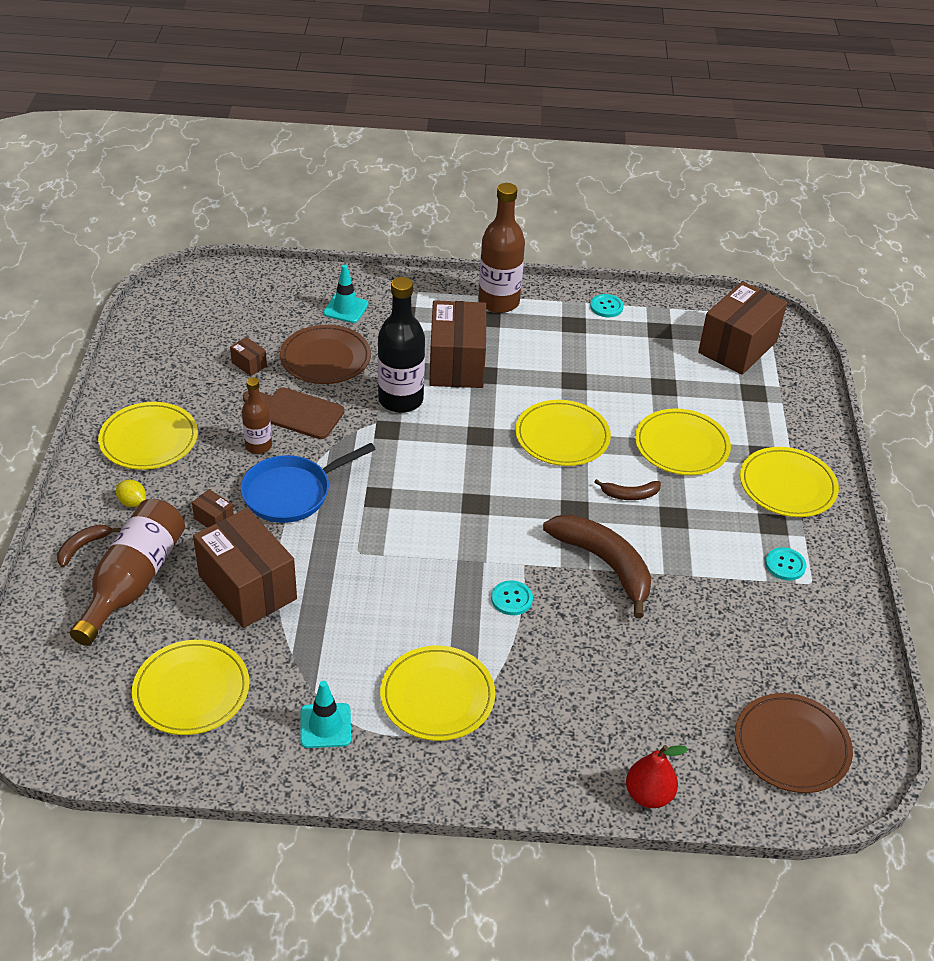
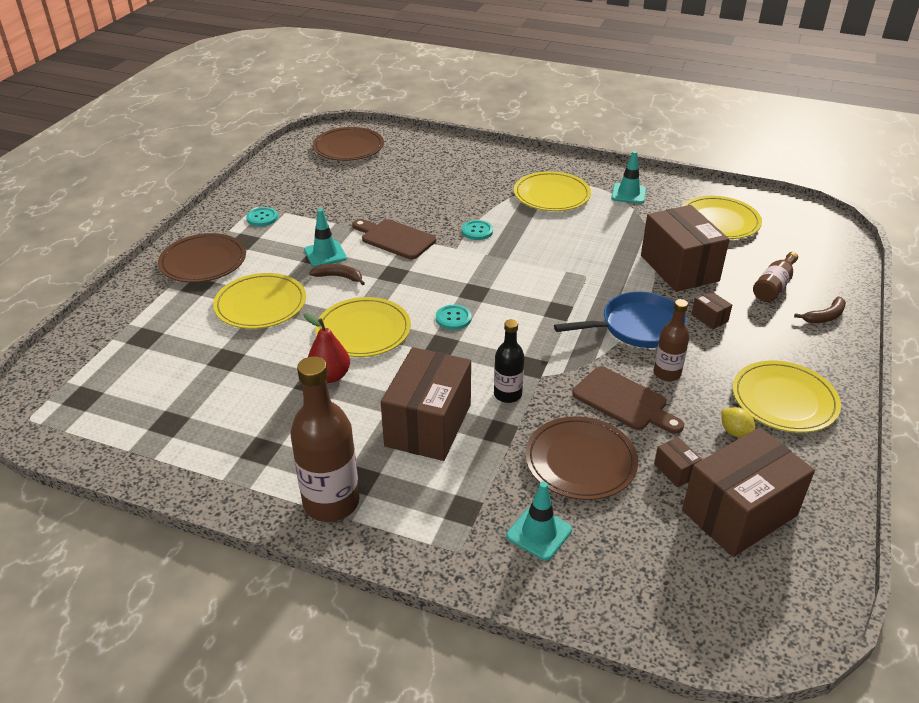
camera: 160 degrees left, 5 degrees down
brown bottle [70,499,185,646] -> brown bottle [753,252,798,302], size x0.57
yellow lemon [116,480,146,507] -> yellow lemon moved to [721,407,755,438]
black bottle [378,277,425,413] -> black bottle [494,319,524,403], size x0.57
brown banana [543,514,651,619] -> brown cutting board [352,219,436,259]
turquoise button [590,294,624,317] -> turquoise button moved to [436,305,472,330]
red pear [626,745,688,808] -> red pear moved to [304,313,350,383]
brown box [698,281,787,375] -> brown box moved to [682,427,815,557]
yellow plate [740,447,839,517] -> brown plate [158,233,246,283]
none -> turquoise traffic cone [304,209,347,267]

